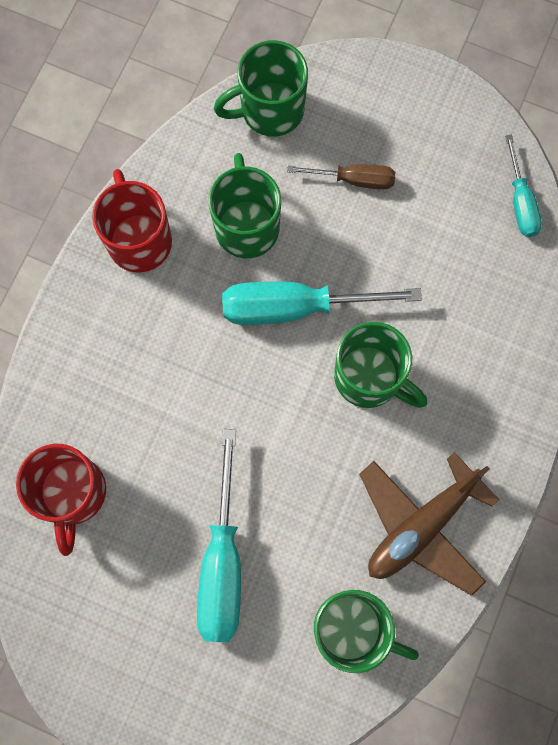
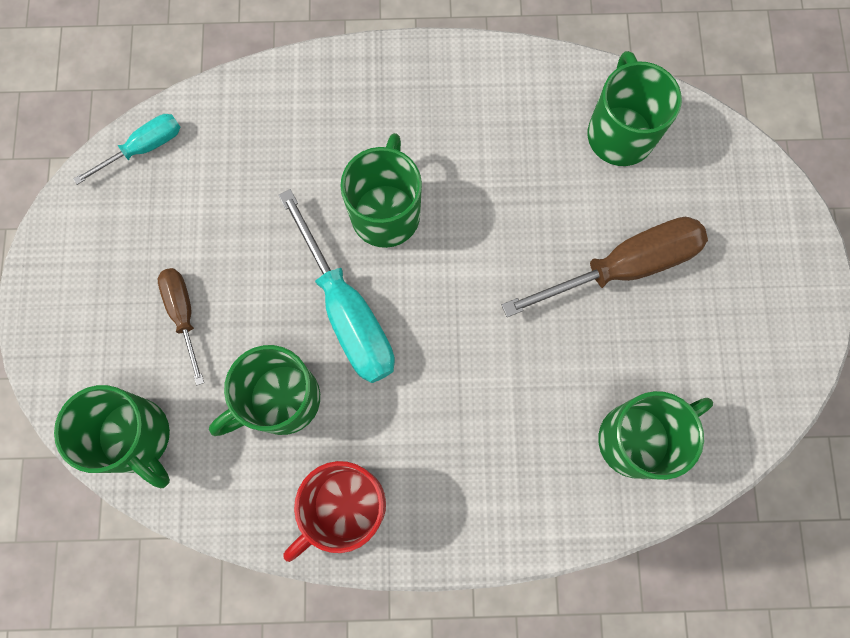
camera: 115 degrees left, 0 degrees up
red mug [16,444,106,556] -> green mug [598,391,713,480]
turquoise screwdriver [197,429,241,642] -> brown screwdriver [502,217,708,317]
brown plane [359,452,499,596] -> none

